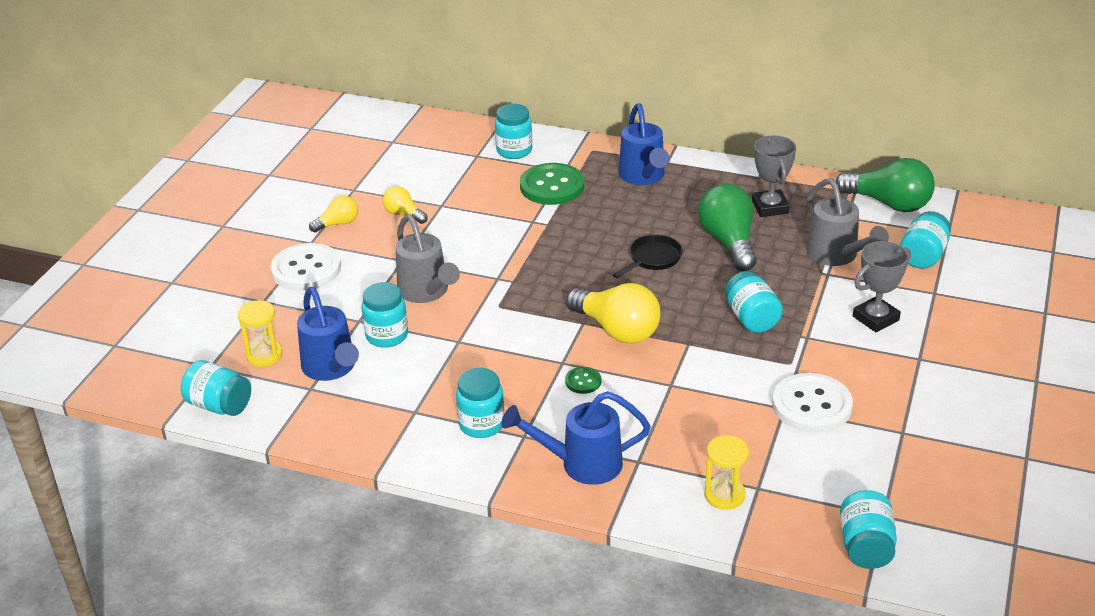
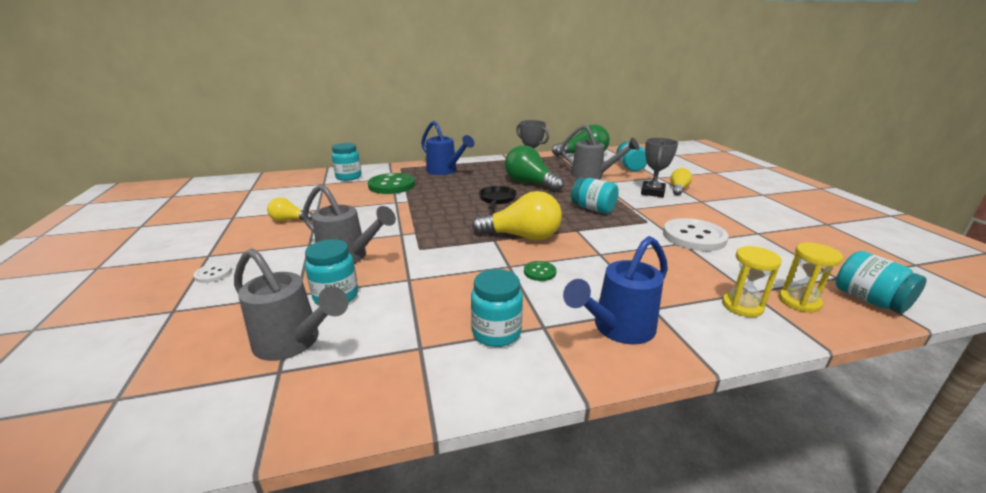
camera: 35 degrees left, 10 degrees down
turquoise jar [181,360,251,416] -> none
yellow hourglass [238,300,282,367] -> yellow hourglass moved to [779,242,843,313]
white button [271,243,341,291] -> white button [194,262,232,283], size x0.47
blue watering can [297,287,359,381] -> grey watering can [234,248,348,361]
yellow light bulb [309,196,358,232] -> yellow light bulb moved to [670,168,692,195]

